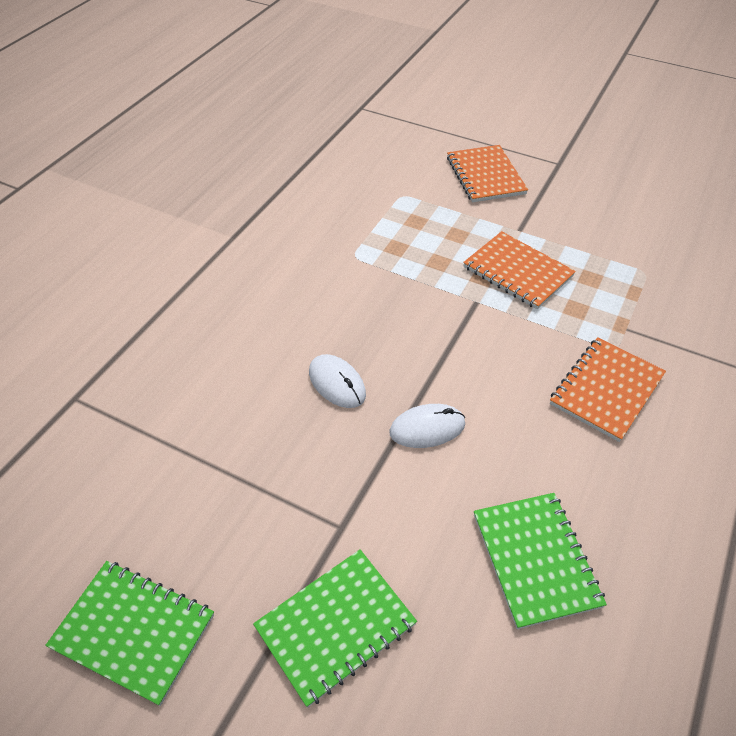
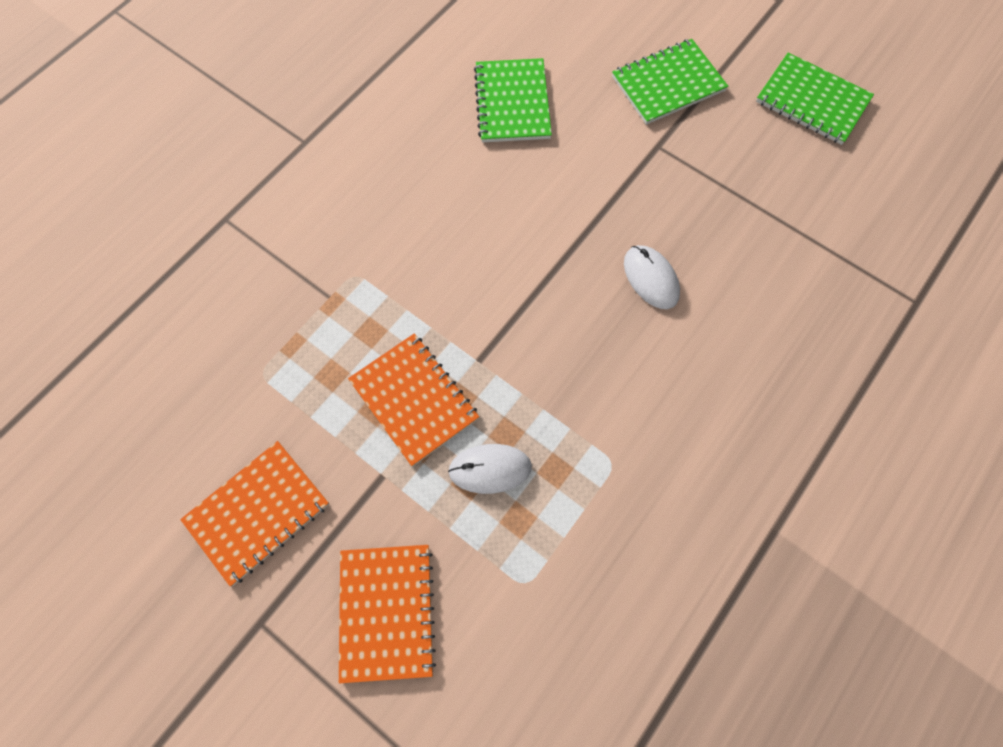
camera: 170 degrees left, 20 degrees up
white mouse [389,404,465,448] -> white mouse moved to [448,444,532,494]
orange notebook [550,337,666,442] -> orange notebook moved to [180,441,329,587]

